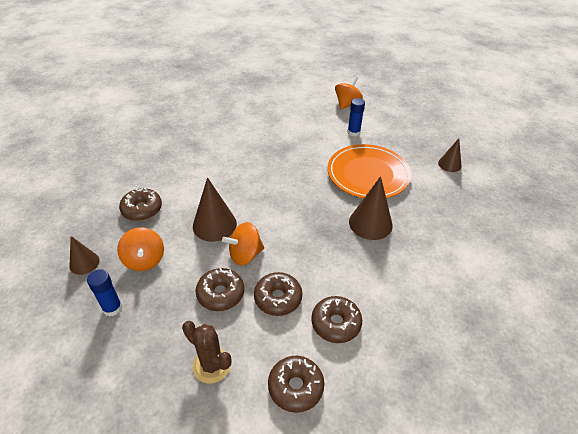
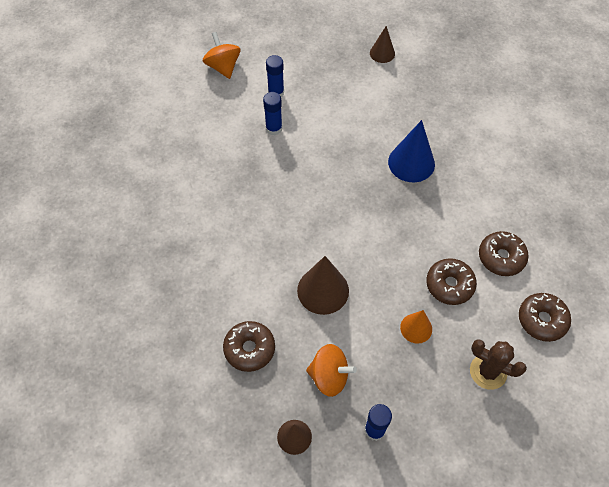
camera: 55 degrees left, 15 degrees up
brown cactus [182,321,231,383] -> brown cactus turned 45 degrees clockwise [470,339,527,390]
brown donut [196,268,244,311] -> orange cone [400,310,432,344]
orange spinning top [222,222,264,265] -> none
orange plate [328,144,411,198] -> none
brown cone [349,176,393,240] -> blue cone [388,120,435,182]
none -> blue glue stick [263,92,282,135]

